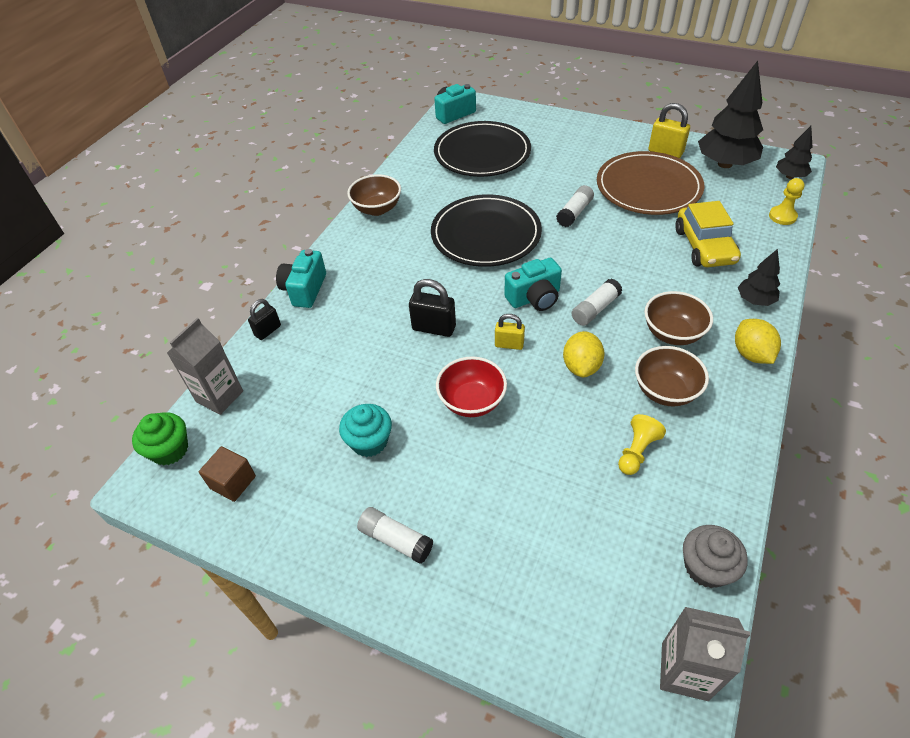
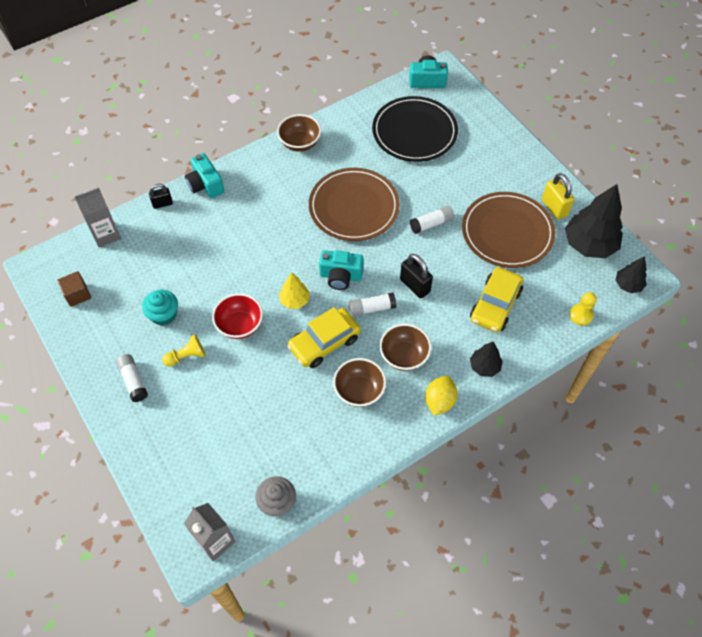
camera: 30 degrees right, 10 degrees up
green cupcake [132,412,188,465] -> none
turquoise camera [276,249,326,308] -> turquoise camera turned 75 degrees counterclockwise [185,153,224,198]
black padlock [409,279,456,337] -> black padlock moved to [400,254,433,298]
black plate [431,194,542,267] -> brown plate [309,168,400,241]
yellow padlock [495,314,525,350] -> yellow tree [279,272,310,309]
yellow lemon [563,331,605,377] -> yellow car [287,307,361,368]
yellow pawn [618,414,666,475] -> yellow pawn moved to [163,334,205,367]

